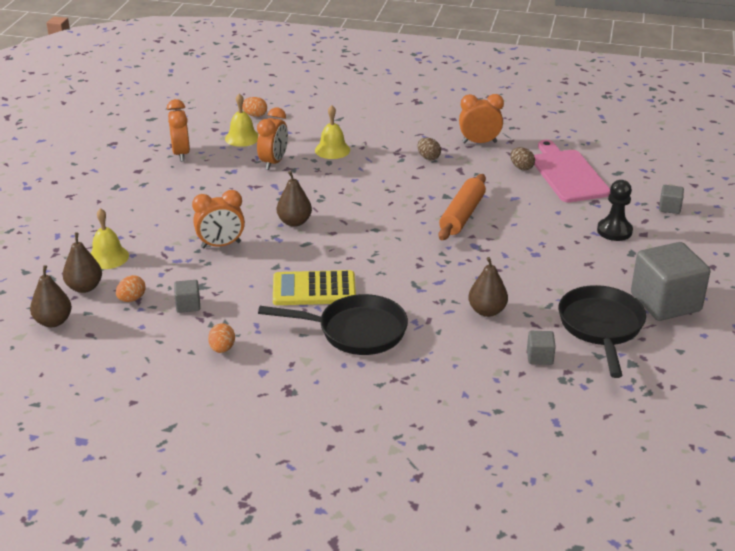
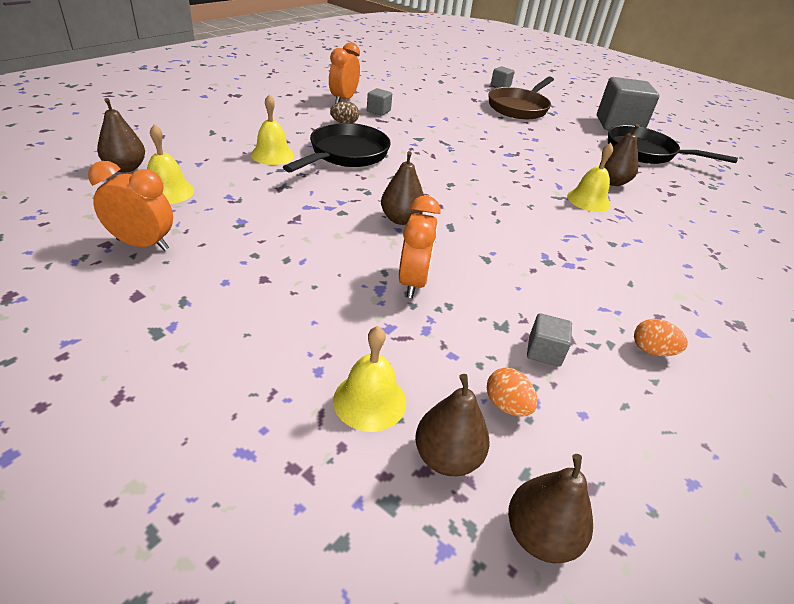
camera: 70 degrees left, 5 degrees up
orange egg [242,97,267,117] -> brown pear [97,98,145,173]
orange clock [257,108,288,170] -> none
black pan [258,294,408,355] -> black pan moved to [283,123,391,172]
yellow calculator [273,270,356,305] -> none
orange rolling pin [439,174,486,240] -> none
brown egg [510,147,535,170] -> none
grey cube [527,331,556,365] -> grey cube moved to [367,88,392,116]
pink cutting board [534,140,611,202] -> none
black pawn [597,180,633,241] -> brown pan [488,77,554,119]
none -> yellow bell [567,143,613,212]

